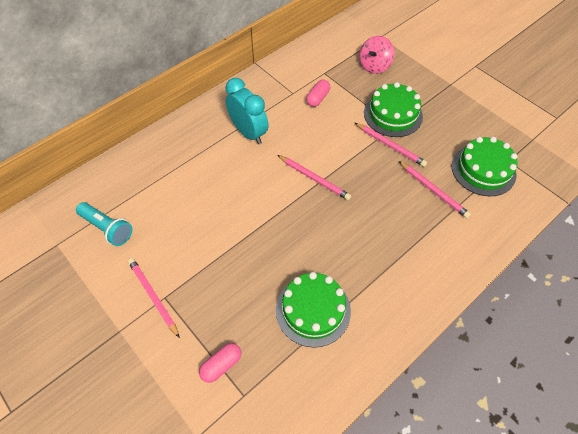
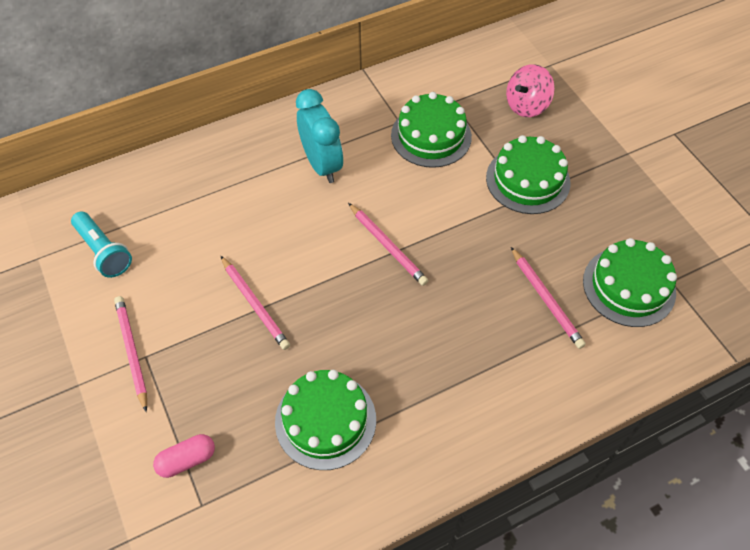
camera: 15 degrees right, 0 degrees up
pink capsule [306,80,330,107] -> green cake [391,92,472,168]
pink pencil [355,123,427,167] -> pink pencil moved to [221,256,290,350]

